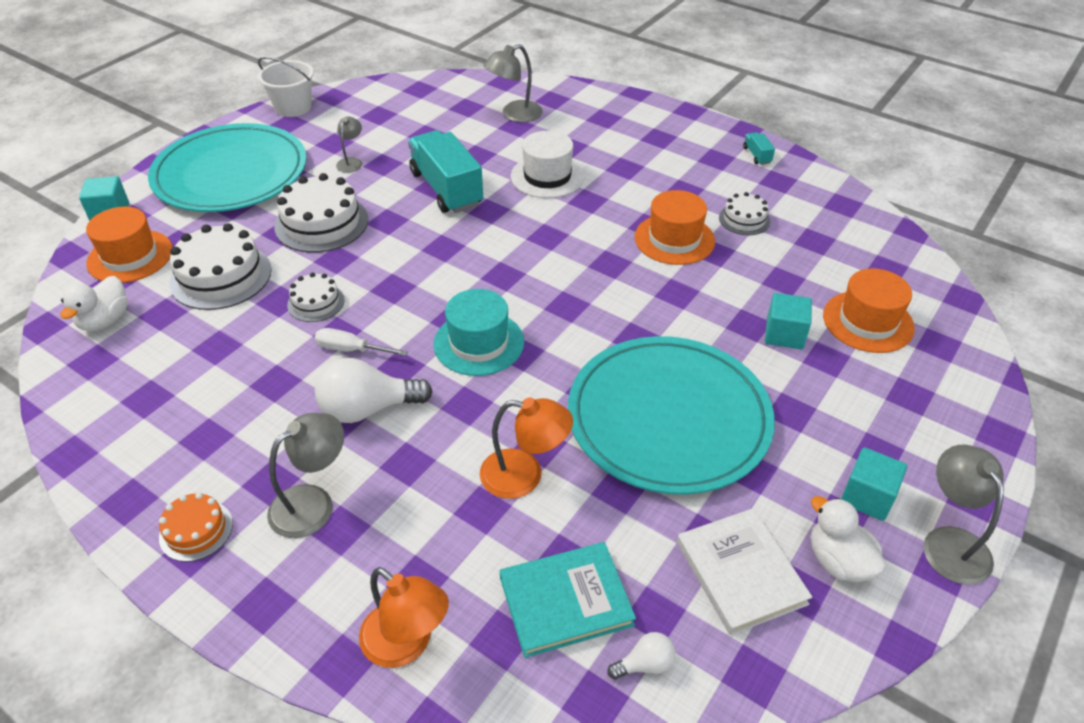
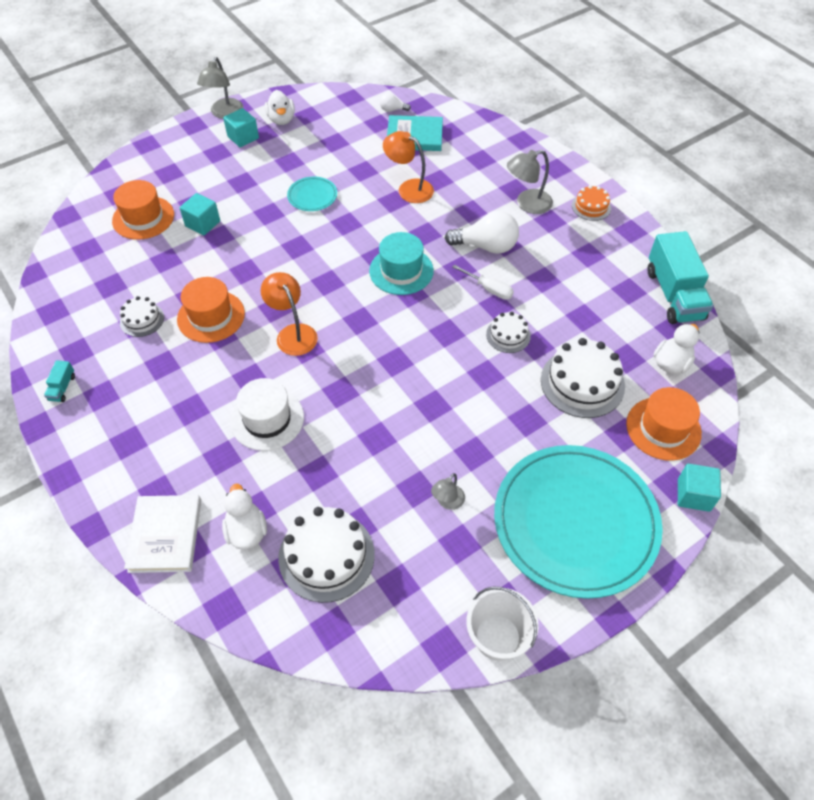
camera: 160 degrees left, 10 degrees up
white cake [275,173,368,253] -> white cake moved to [278,507,375,603]
orange lamp [359,567,449,668] -> orange lamp moved to [261,272,318,356]
turquoise truck [408,130,483,213] -> turquoise truck moved to [647,231,714,324]
grey lamp [483,44,543,122] -> white duck [222,484,267,550]
turquoise plate [568,336,775,495] -> turquoise plate [287,176,337,211], size x0.40
white book [677,508,813,635] -> white book moved to [124,495,201,573]

